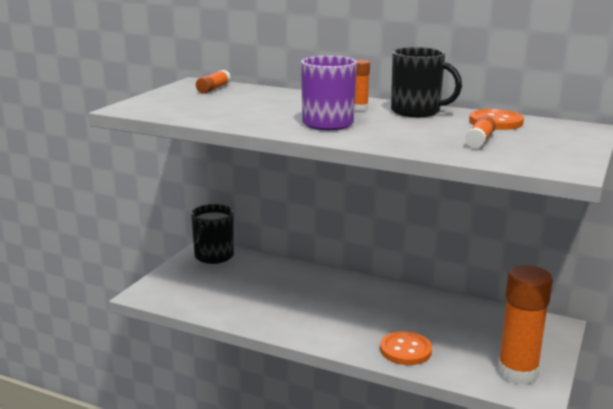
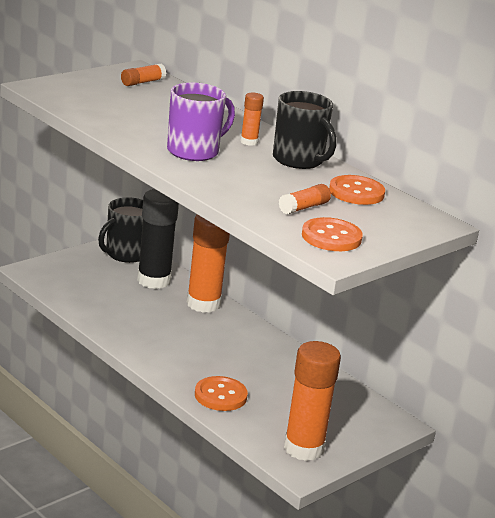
camera: 20 degrees right, 5 degrees up
none -> black glue stick [137,189,179,289]
none -> orange glue stick [187,215,230,313]
none -> orange button [302,217,363,251]

